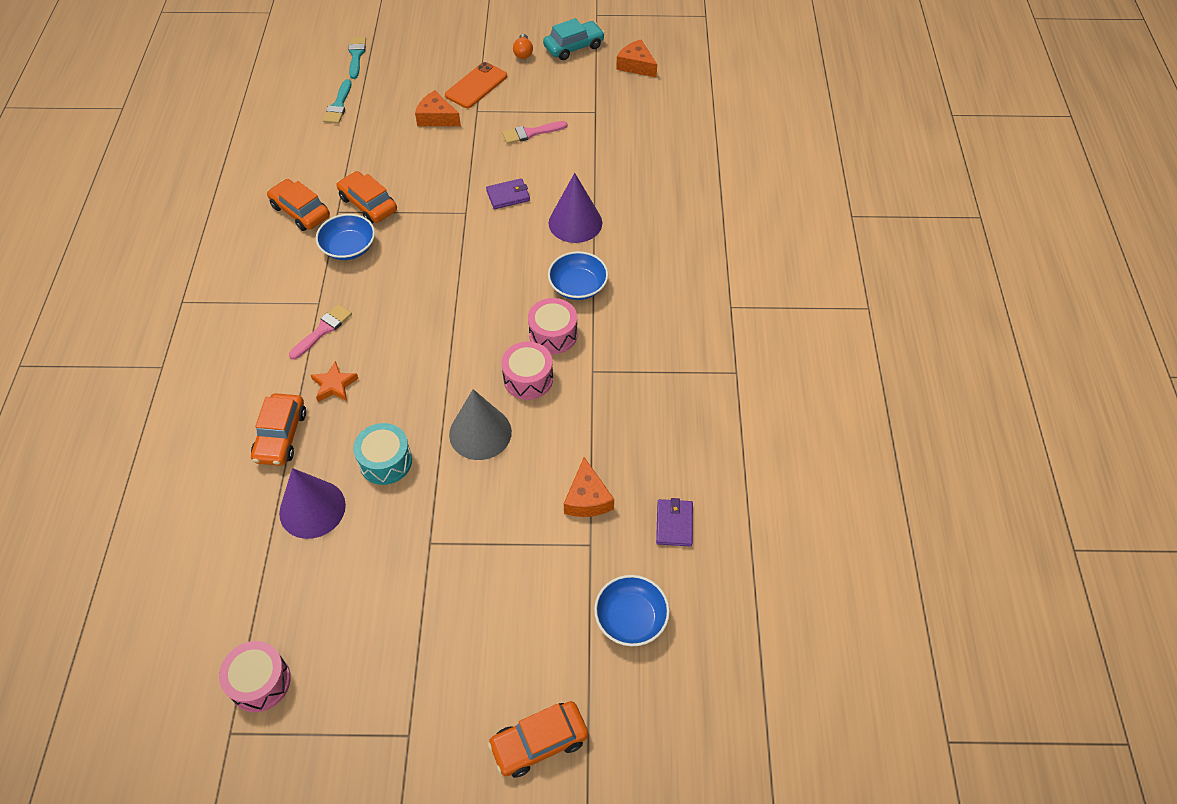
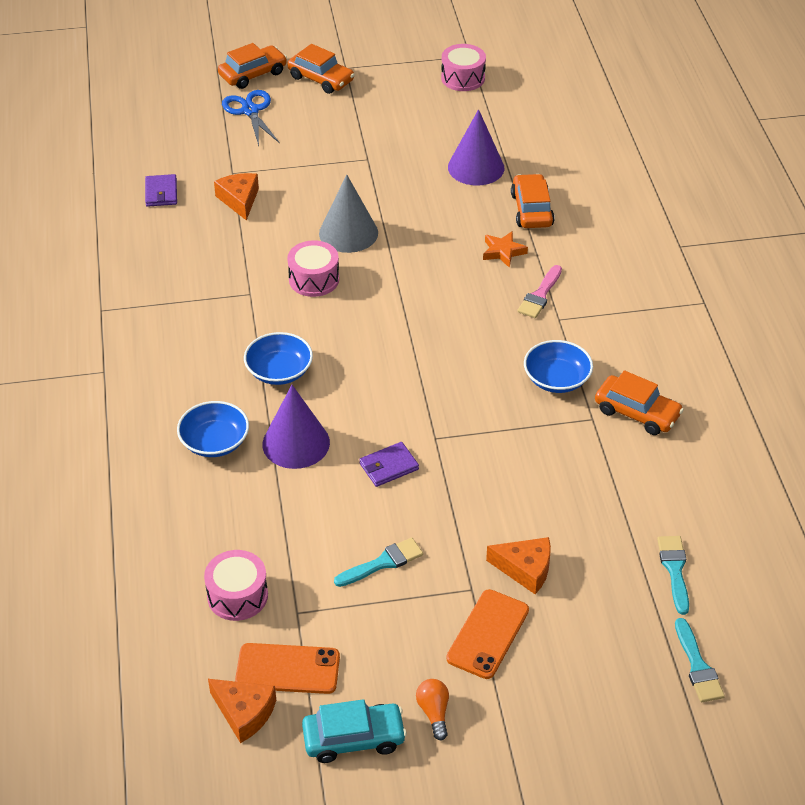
camera: 170 degrees right, 10 degrees down
orange car [337,171,397,223] -> orange car moved to [287,44,355,94]
turquoise drum [353,423,412,485] -> none
pink brush [502,121,568,144] -> turquoise brush [334,538,423,587]
pink drum [528,298,577,354] -> pink drum moved to [204,550,268,621]
turquoise car [543,18,605,60] -> turquoise car turned 150 degrees counterclockwise [302,699,407,763]
blue bowl [594,575,670,646] -> blue bowl moved to [177,401,249,457]
none -> blue scissors [222,90,280,146]
none -> orange phone [235,643,340,694]

